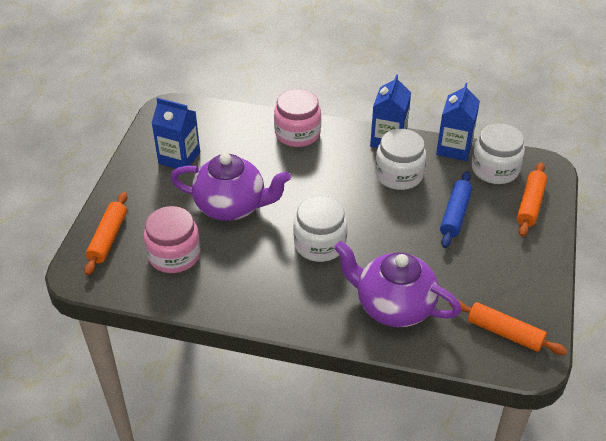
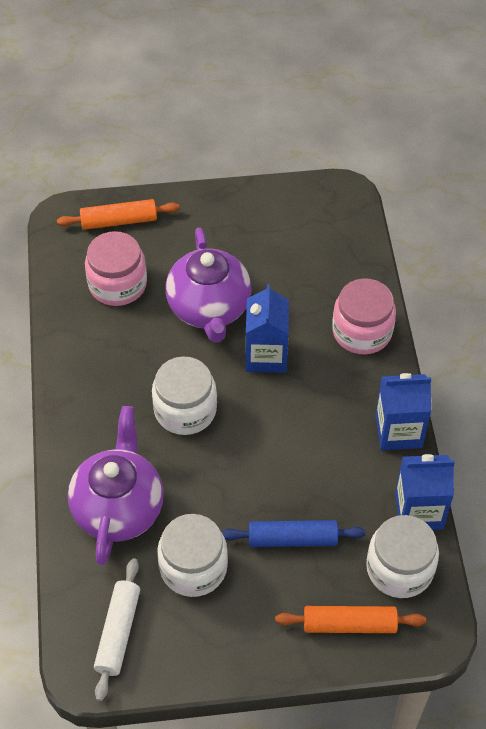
camera: 70 degrees right, 10 degrees up
blue carton [152,98,200,169] -> blue carton moved to [245,284,289,373]
white jar [375,129,426,190] -> white jar moved to [157,514,228,597]
orange rolling pin [449,300,567,355] -> white rolling pin [94,558,140,701]

